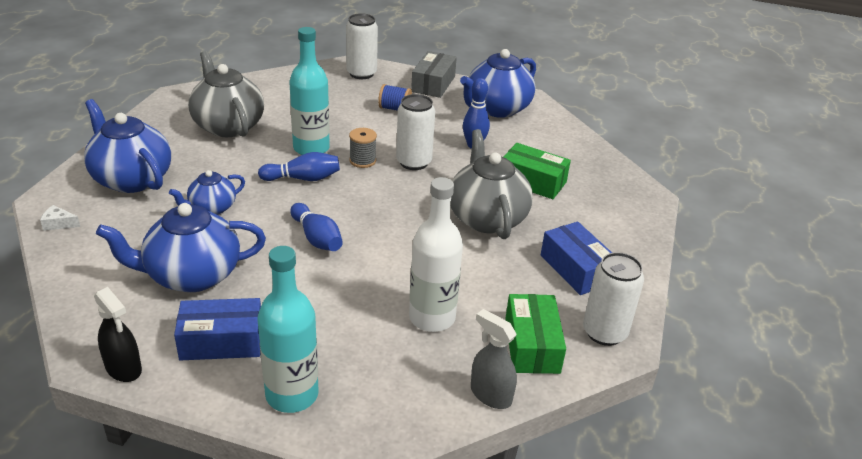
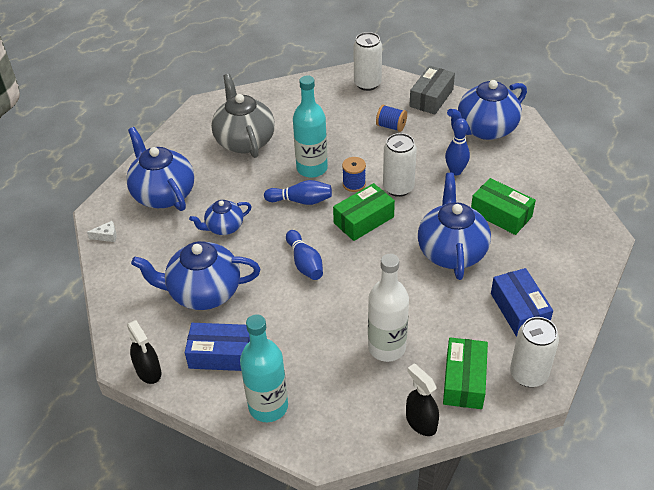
camera: 15 degrees right, 10 degrees up
white cheese [40,205,80,231] -> white cheese turned 150 degrees clockwise [87,221,117,242]
grey spool [349,128,377,168] -> blue spool [342,157,366,192]
grey teapot [451,129,533,239] -> blue teapot [418,173,491,280]
grey spray bottle [471,309,517,409] -> black spray bottle [406,364,439,436]
none -> green box [333,183,395,241]

